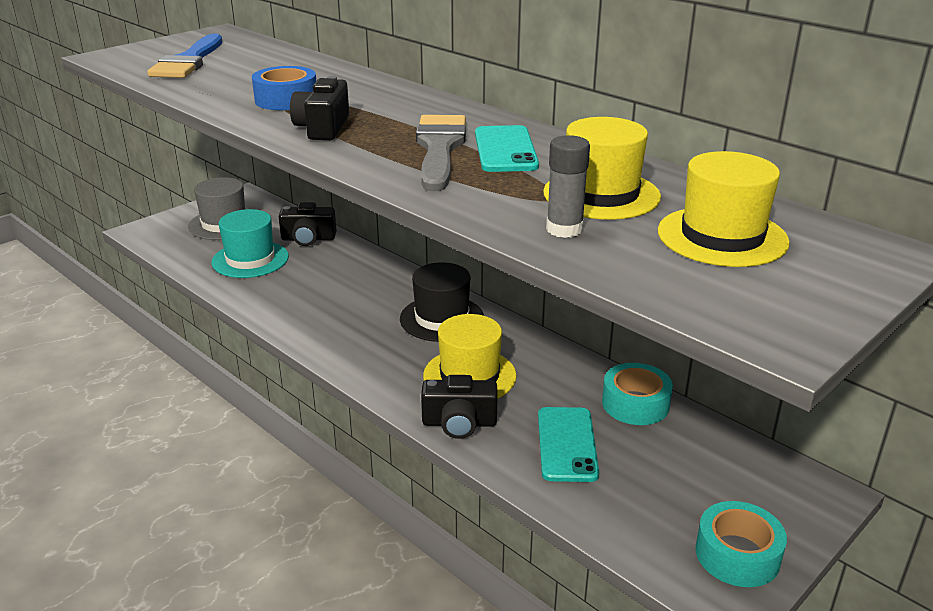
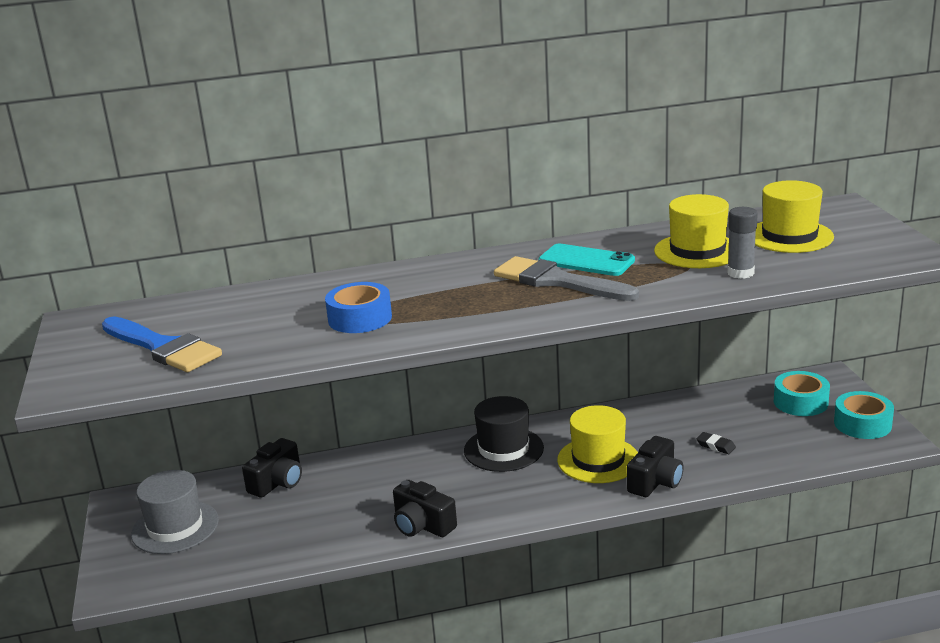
camera: 55 degrees left, 5 degrees down
turquoise hat [212,209,289,278] -> none
black camera [290,76,349,140] -> black camera moved to [393,480,457,537]
turquoise phone [538,407,599,482] -> black eraser [697,432,736,454]
turquoise tape [602,363,673,425] -> turquoise tape moved to [774,371,830,416]

